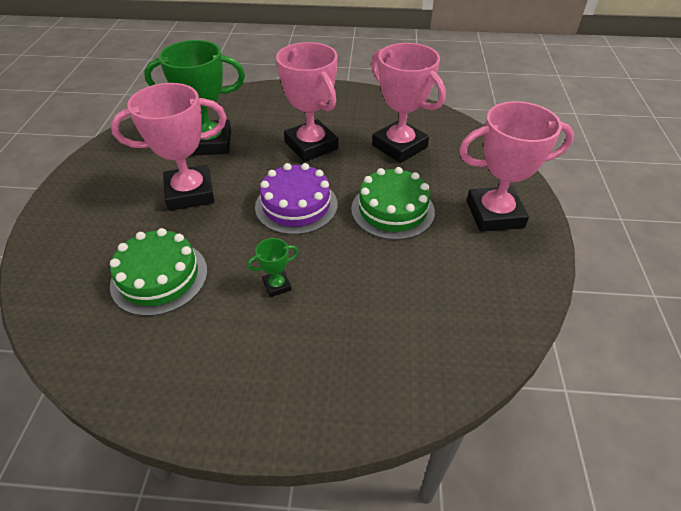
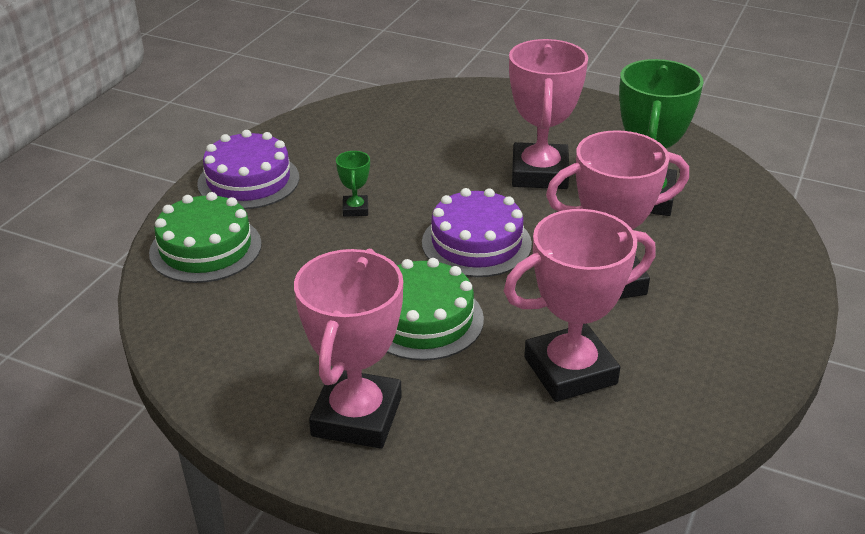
camera: 110 degrees right, 10 degrees down
green cake [110,228,207,316] -> green cake moved to [149,192,262,283]
none -> purple cake [197,130,299,209]

